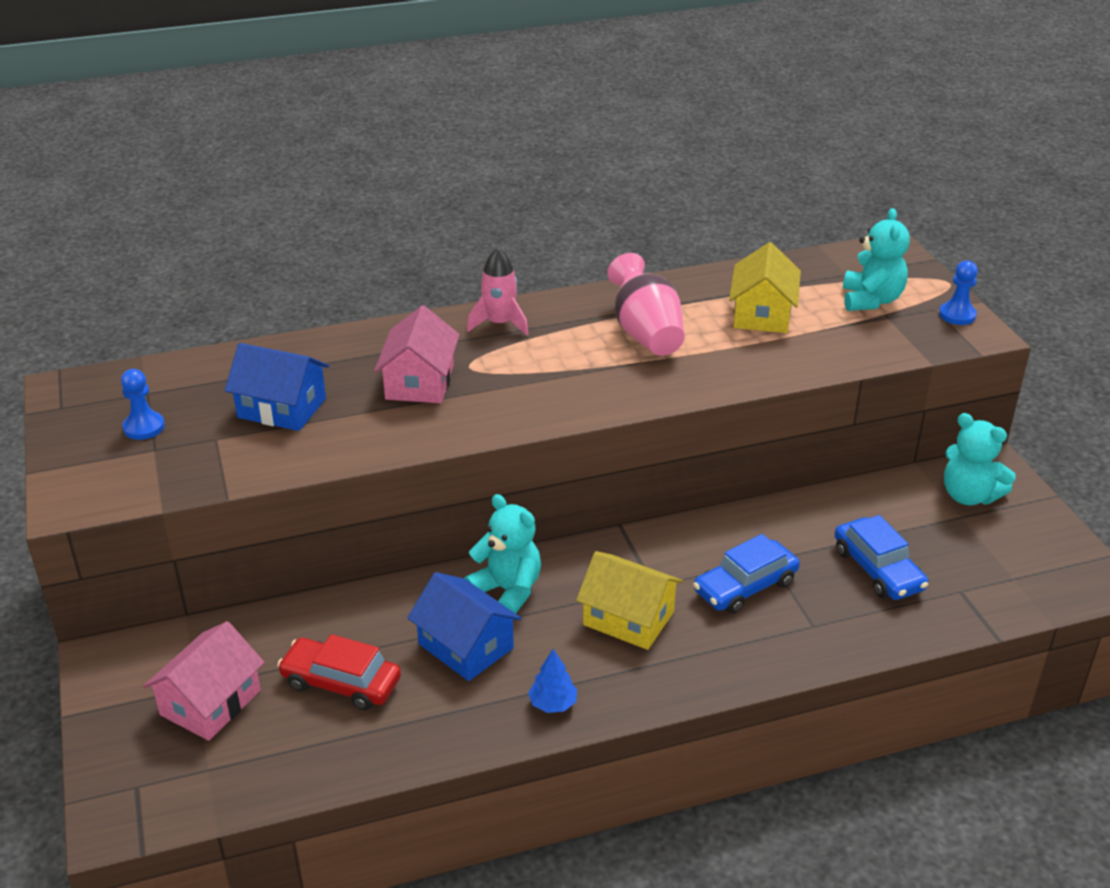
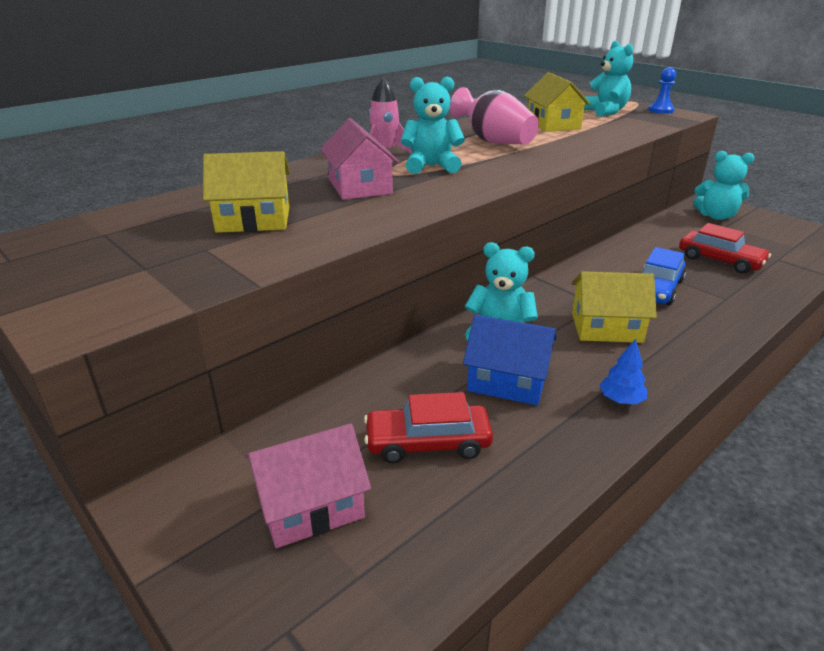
camera: 25 degrees left, 5 degrees down
blue pawn [121,369,165,440] -> none
pink house [143,621,265,741] -> pink house turned 60 degrees clockwise [245,423,371,548]
blue house [225,343,329,431] -> yellow house [203,151,290,233]
blue car [834,515,928,600] -> red car [679,223,771,274]
none -> turquoise teddy bear [401,77,465,174]

